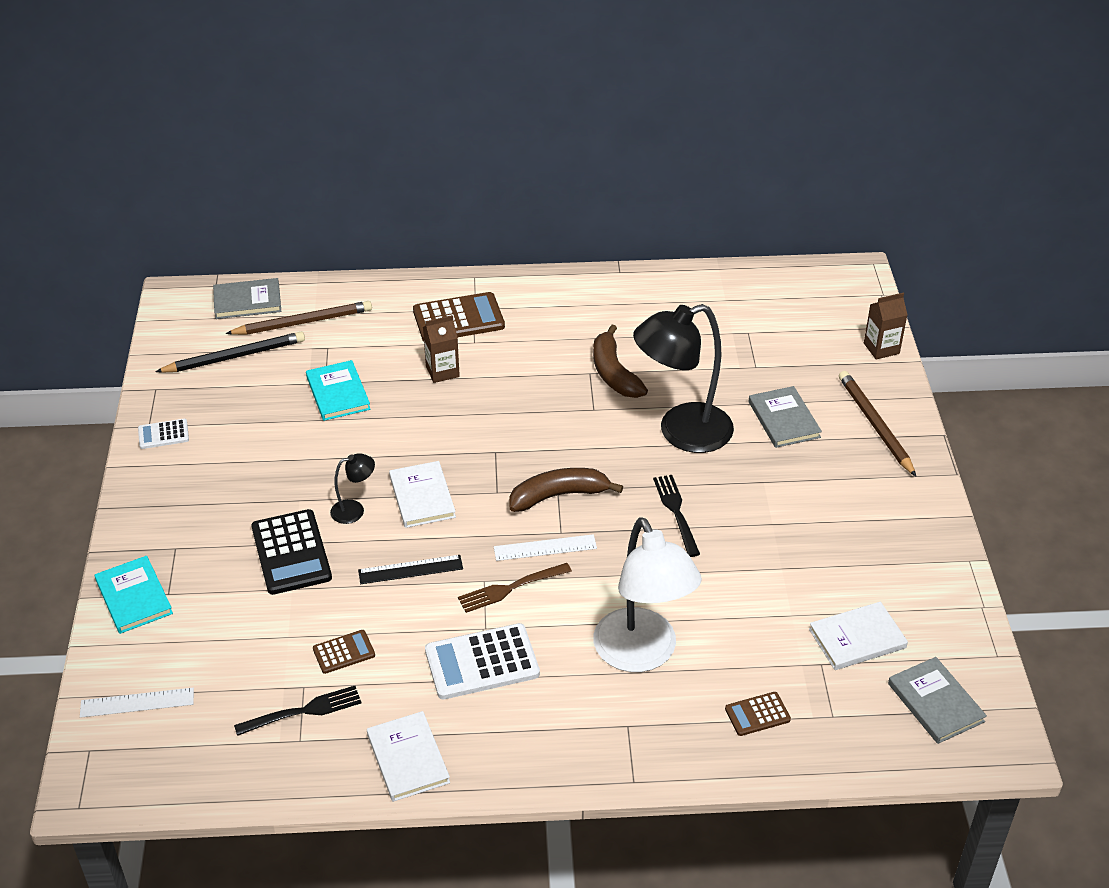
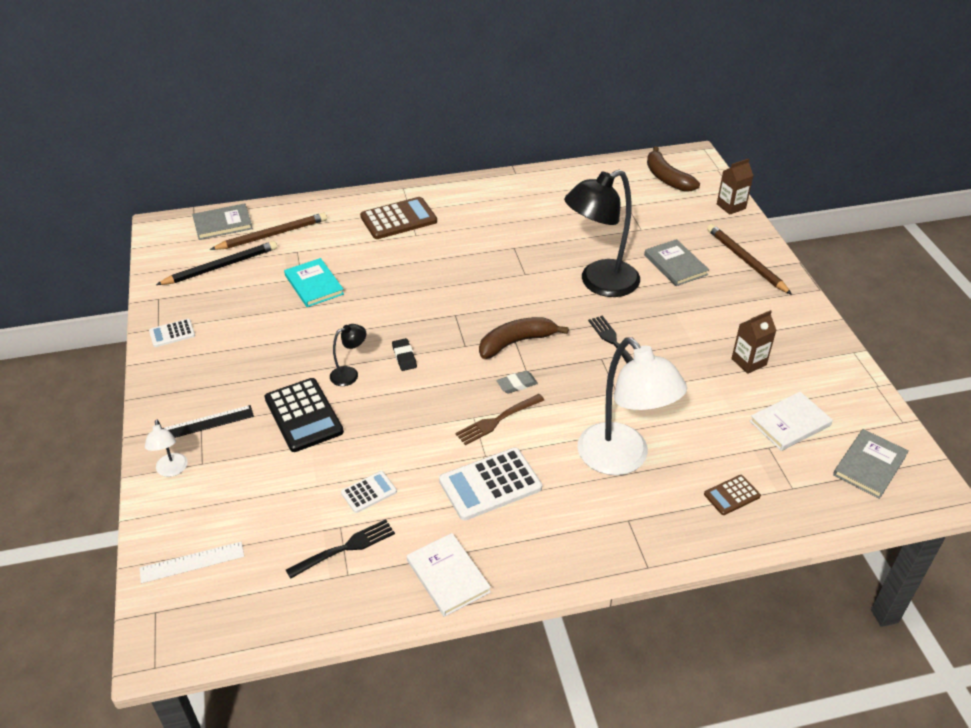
camera: 10 degrees left, 0 degrees up
turquoise book [95,556,173,634] -> white lamp [145,419,188,477]
brown calculator [313,630,375,674] -> white calculator [341,471,397,513]
black ruler [358,555,463,584] -> black ruler moved to [162,405,254,438]
white book [389,461,456,528] -> black eraser [392,338,417,371]
brown carton [423,315,460,383] -> brown carton moved to [731,310,777,374]
white ruler [494,534,597,561] -> grey eraser [496,371,538,393]
brown banana [593,325,648,398] -> brown banana moved to [647,146,700,192]
grey book [888,657,987,744] -> grey book turned 75 degrees clockwise [833,429,908,499]

